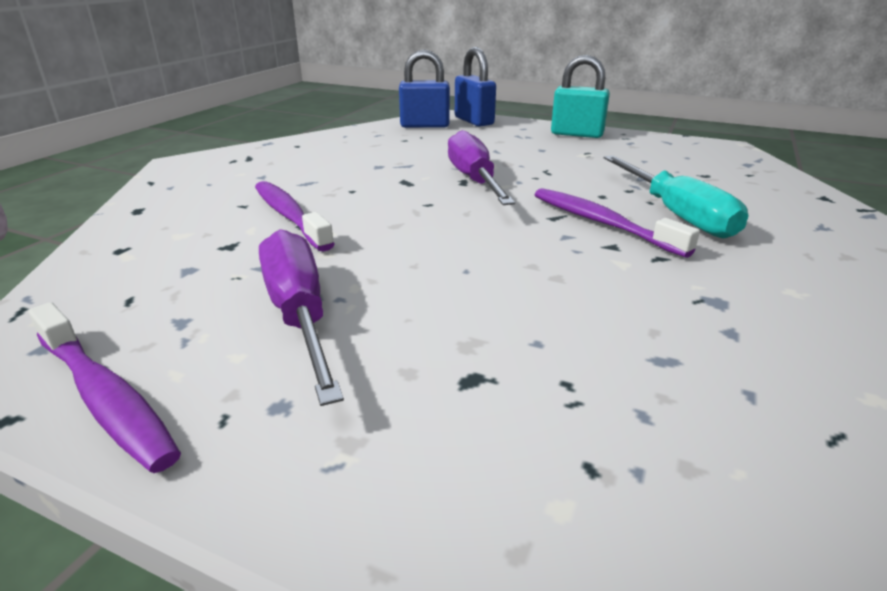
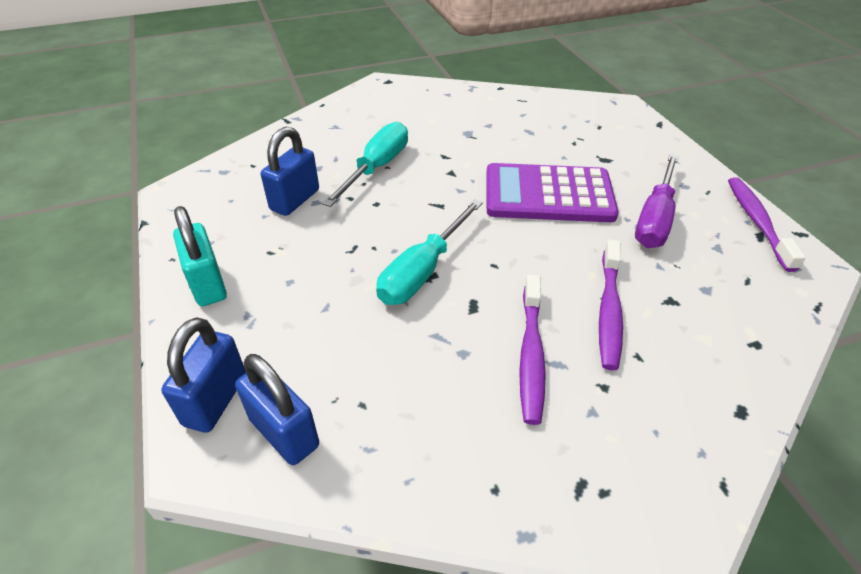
camera: 135 degrees left, 15 degrees up
purple screwdriver [448,130,515,205] -> turquoise screwdriver [376,199,483,305]
purple toothbrush [535,188,700,258] -> purple toothbrush moved to [519,275,546,425]
none -> blue padlock [261,127,319,216]
none -> purple calculator [486,163,619,222]

